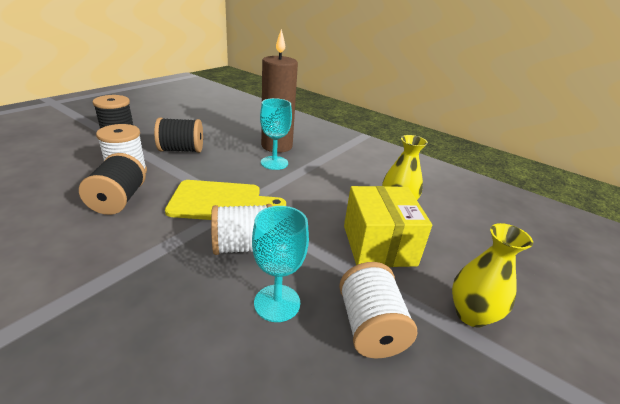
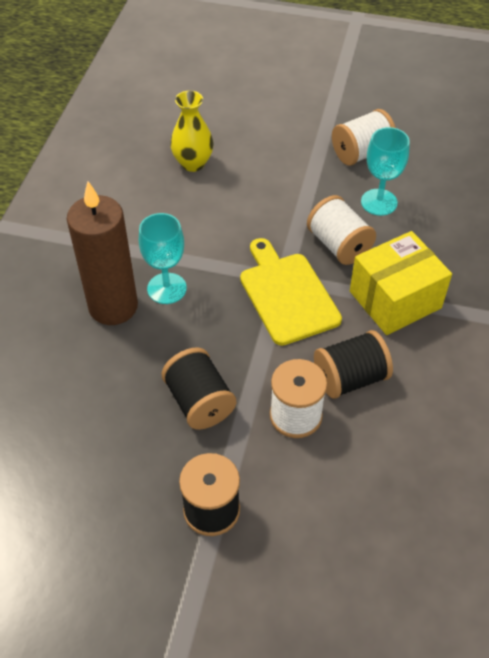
camera: 110 degrees left, 20 degrees up
yellow box [344,186,432,267] -> yellow box moved to [350,231,452,335]
yellow vase [452,223,533,328] -> none

